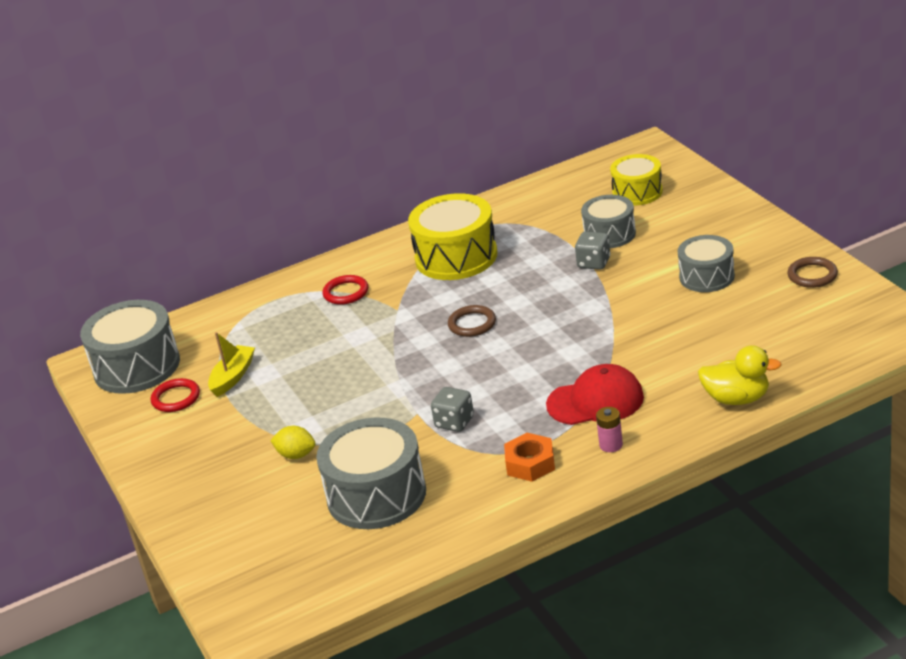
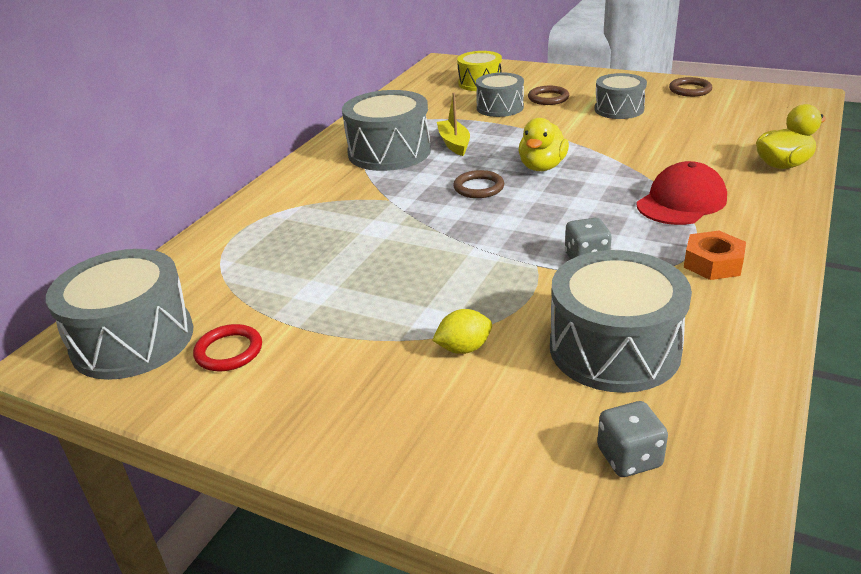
camera: 40 degrees left, 0 degrees up
yellow boat [208,332,255,397] -> yellow boat moved to [437,93,470,156]
red ring [323,275,368,305] -> none
yellow drum [408,193,497,280] -> grey drum [342,90,431,171]
grey dice [575,232,611,270] -> grey dice moved to [597,401,668,477]
pink battery [596,407,623,452] -> none
none -> yellow duck [519,118,569,171]
none -> brown ring [528,86,569,105]

